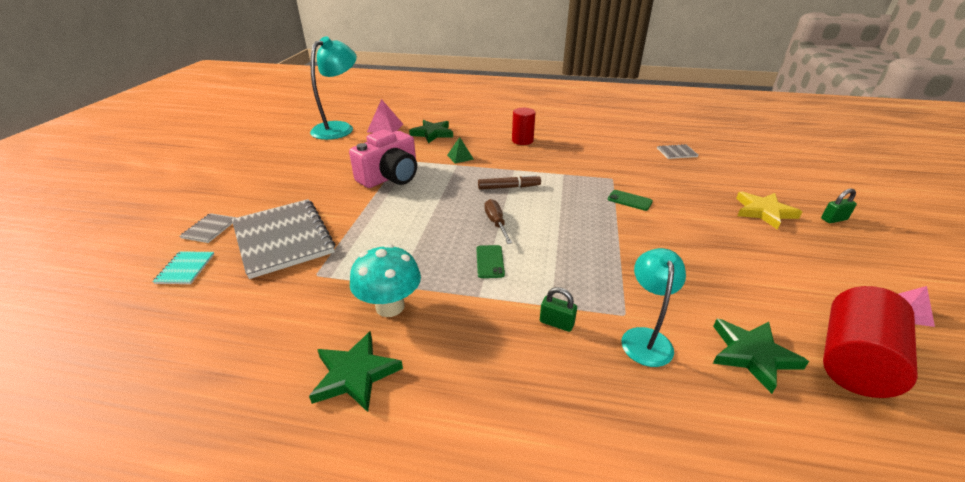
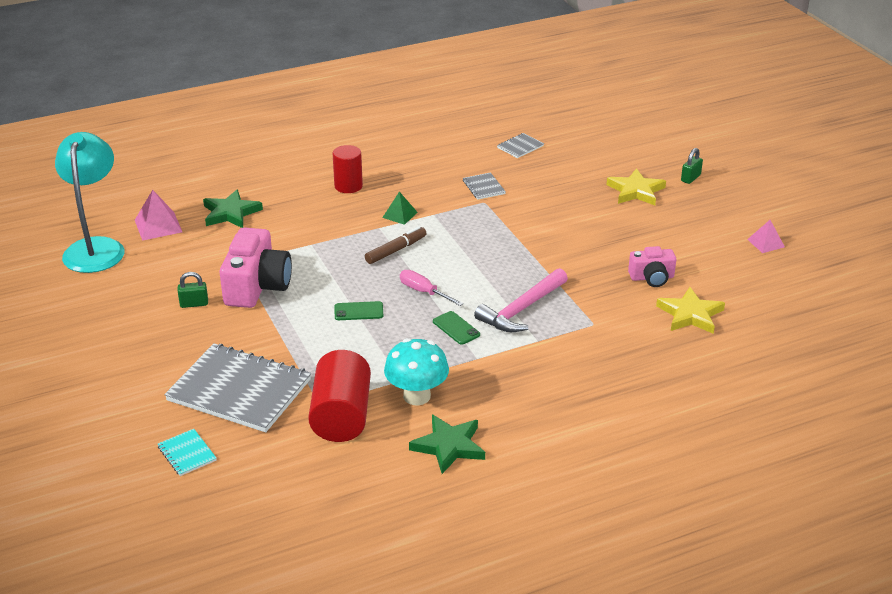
camera: 35 degrees left, 0 degrees up
grey notebook [180,213,237,243] -> grey notebook moved to [463,172,506,200]
green pyramid [447,137,474,163] -> green pyramid moved to [382,192,418,225]
brown screwdriver [485,199,512,244] -> pink screwdriver [400,270,464,306]
green padlock [540,287,577,332] -> green padlock moved to [178,272,208,308]
green phone [608,190,653,211] -> green phone moved to [335,301,383,320]
turquoise lamp [621,248,686,367] -> none
green star [713,319,809,394] -> yellow star [656,287,725,334]
red cylinder [823,286,918,398] -> red cylinder moved to [308,350,371,442]
none -> pink hammer [474,268,568,332]
none -> pink camera [628,246,676,287]

